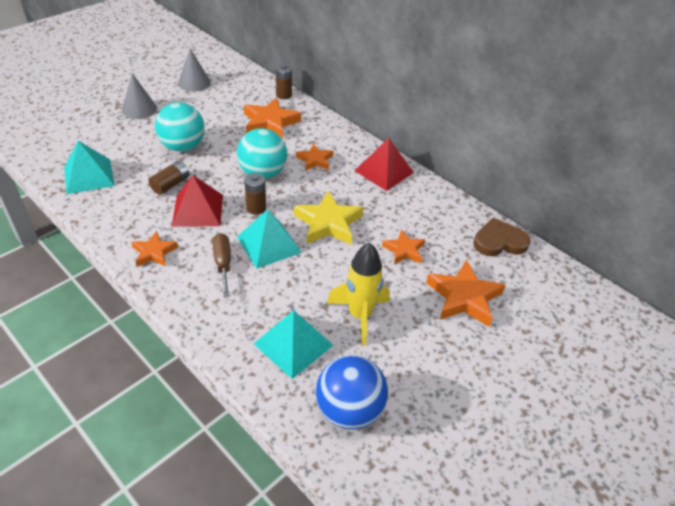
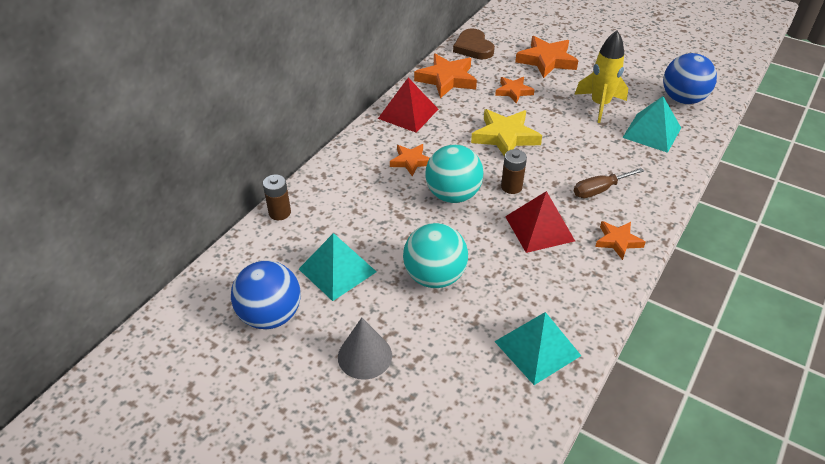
camera: 100 degrees left, 0 degrees up
brown battery [149,161,189,195] -> none
grey cone [178,49,211,92] -> blue ball [231,260,301,329]
turquoise pyramid [237,210,302,269] -> turquoise pyramid moved to [299,233,377,301]
orange star [244,98,301,139] -> orange star moved to [414,53,477,98]

